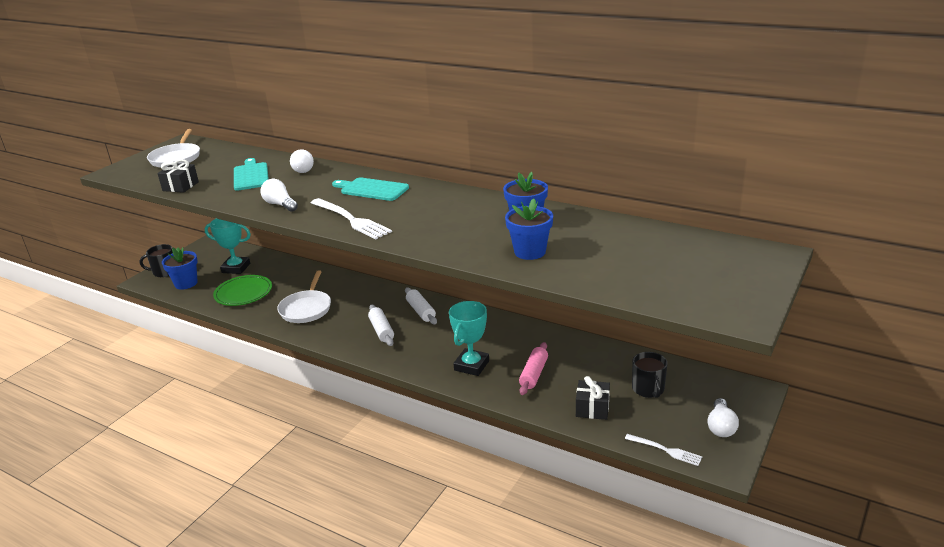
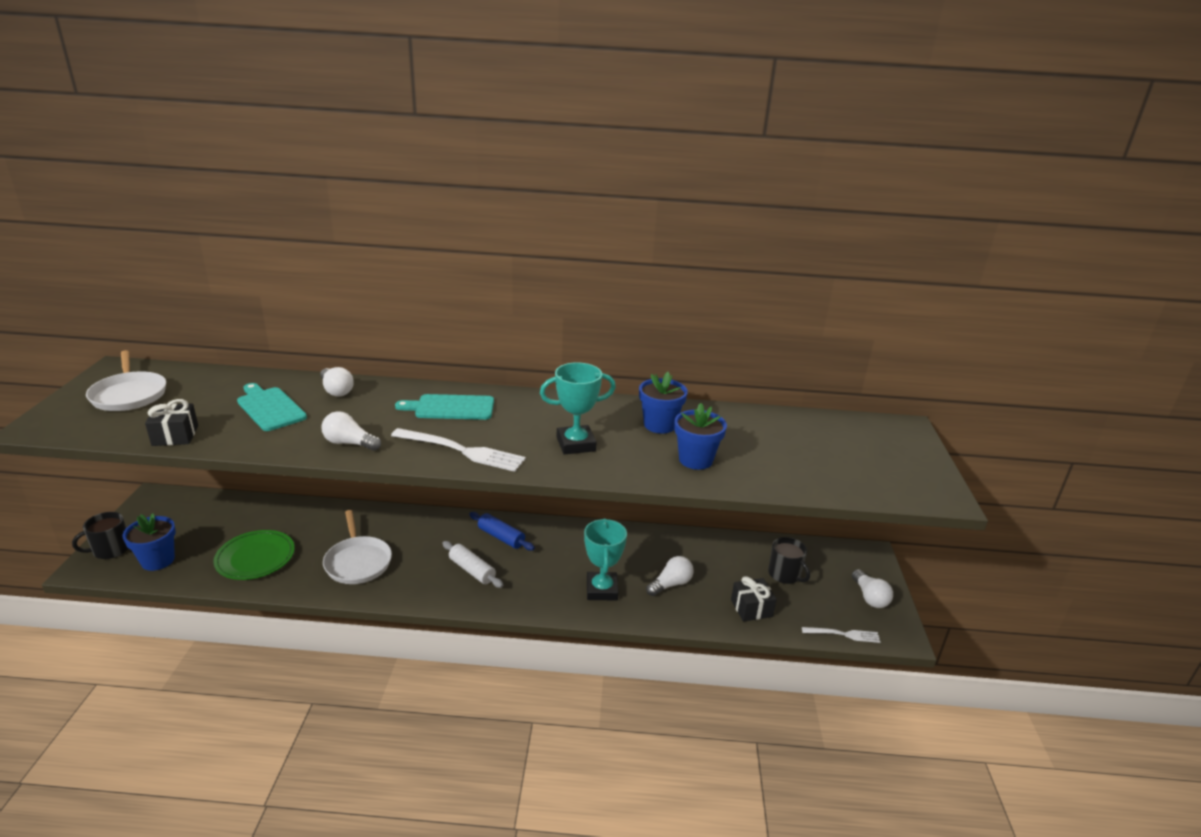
camera: 30 degrees left, 0 degrees up
turquoise trophy [205,219,251,274] -> turquoise trophy moved to [540,362,616,455]
white rolling pin [405,287,437,324] -> blue rolling pin [469,512,535,551]
pink rolling pin [519,342,548,395] -> white light bulb [646,556,694,596]

